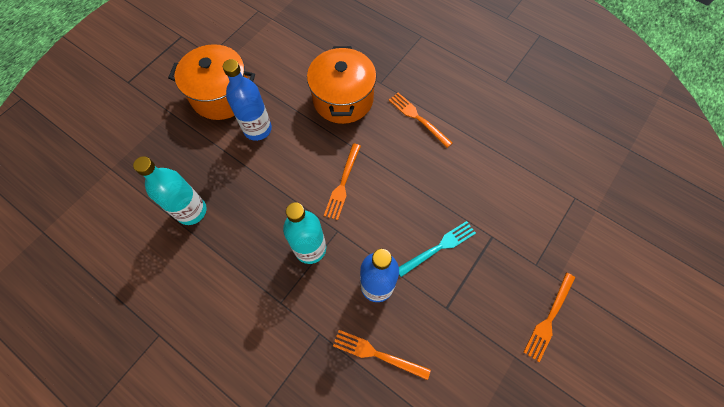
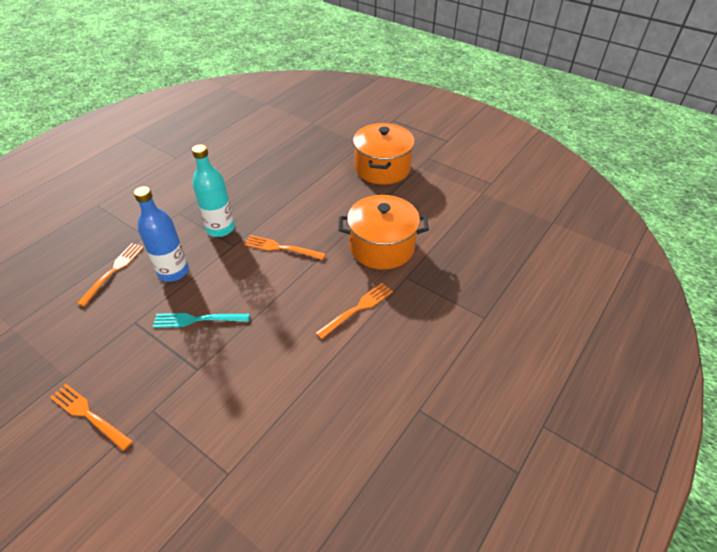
camera: 90 degrees right, 20 degrees down
turquoise bottle [133,156,207,225] -> none
blue bottle [223,59,272,141] -> none
turquoise fork [399,221,476,277] -> turquoise fork turned 120 degrees clockwise [153,313,250,328]

